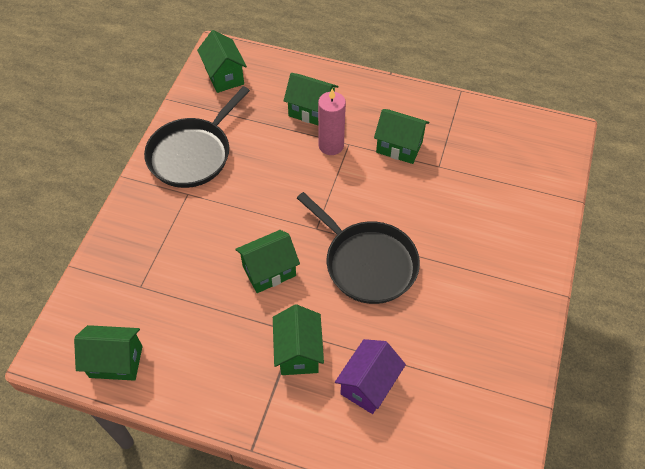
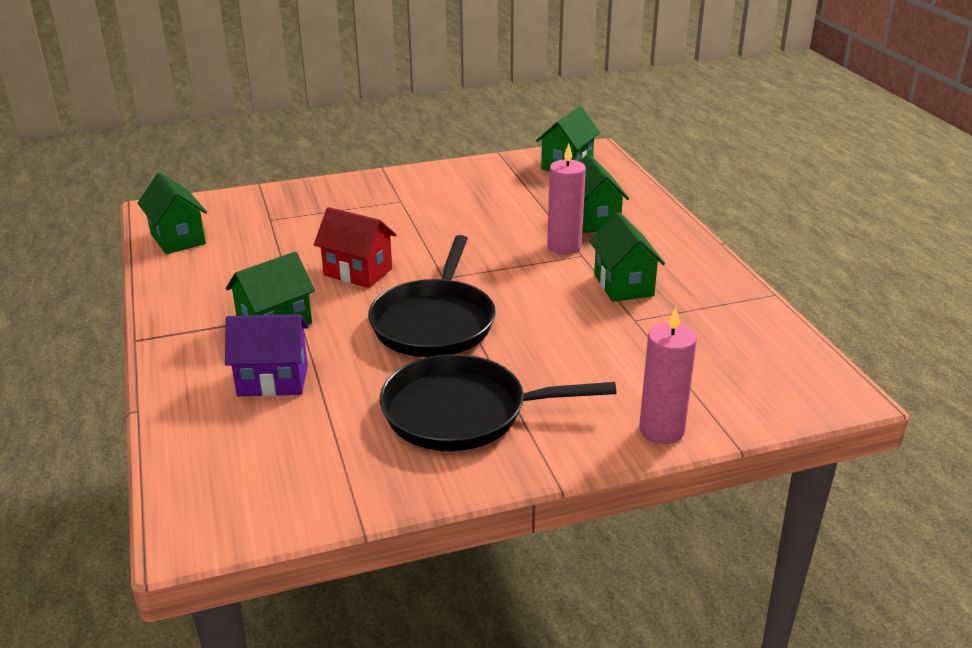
camera: 55 degrees right, 25 degrees down
black pan [144,86,250,188] -> black pan moved to [380,354,616,451]
green house [235,230,300,293] -> red house [314,207,396,288]
none -> pink candle [639,307,697,444]

